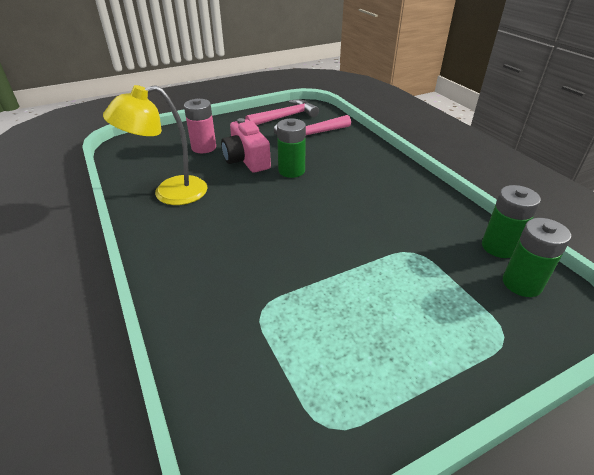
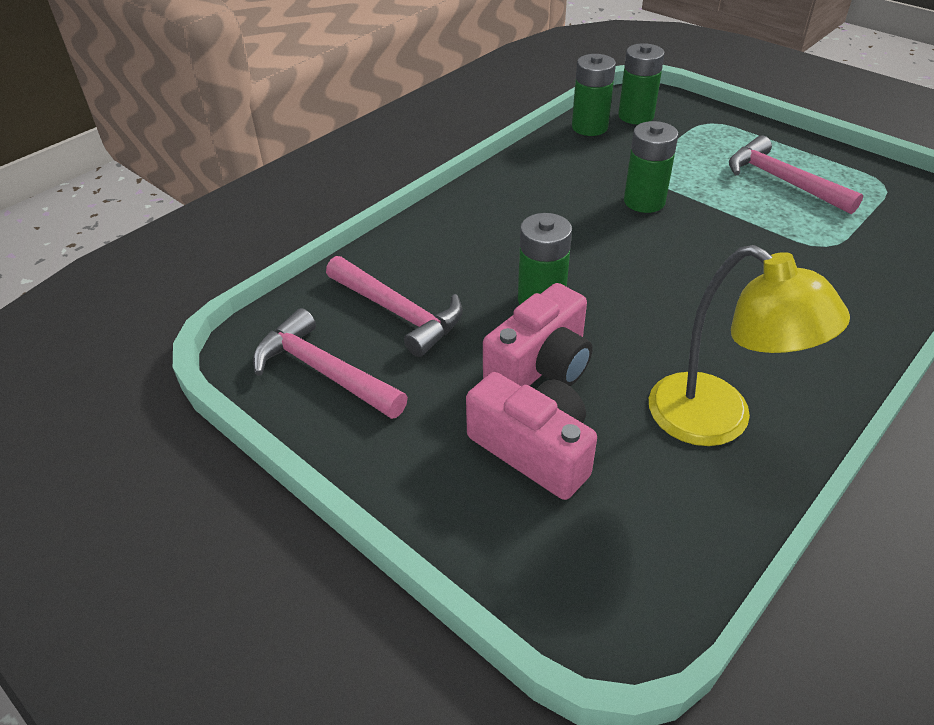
camera: 110 degrees left, 5 degrees up
pink battery [184,99,216,153] -> pink camera [466,372,597,500]
none -> green battery [624,121,678,213]
none -> pink hammer [729,136,863,214]

